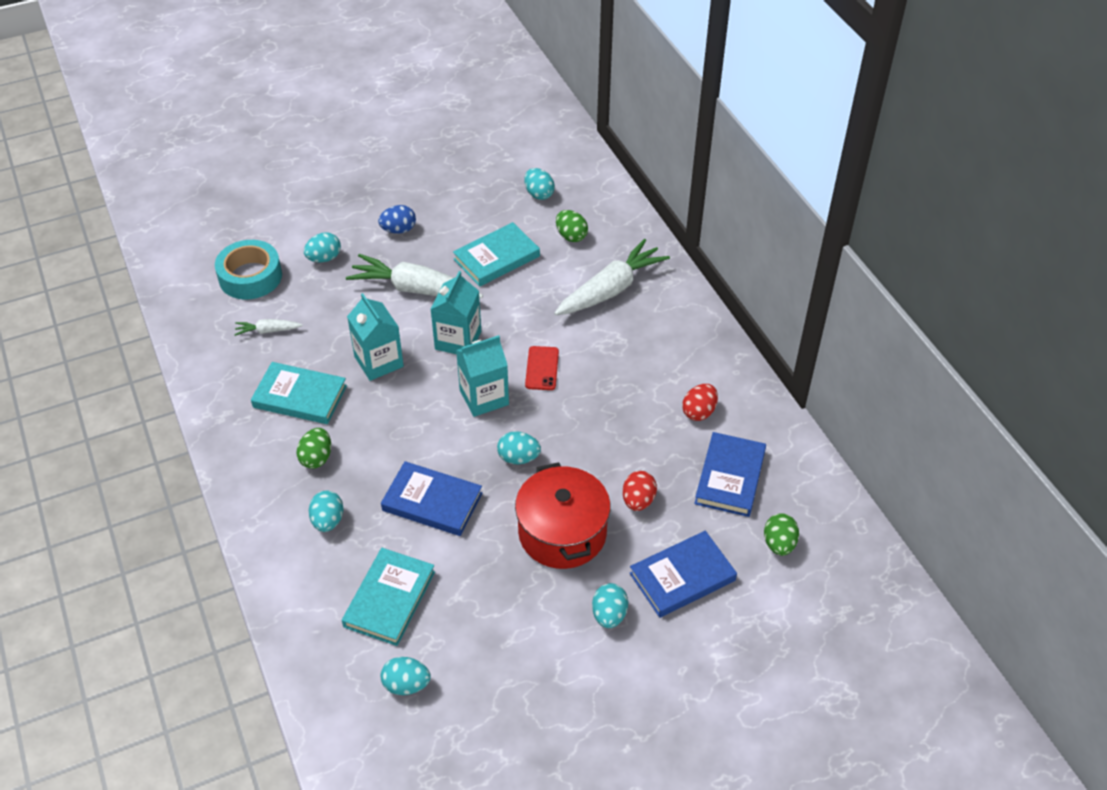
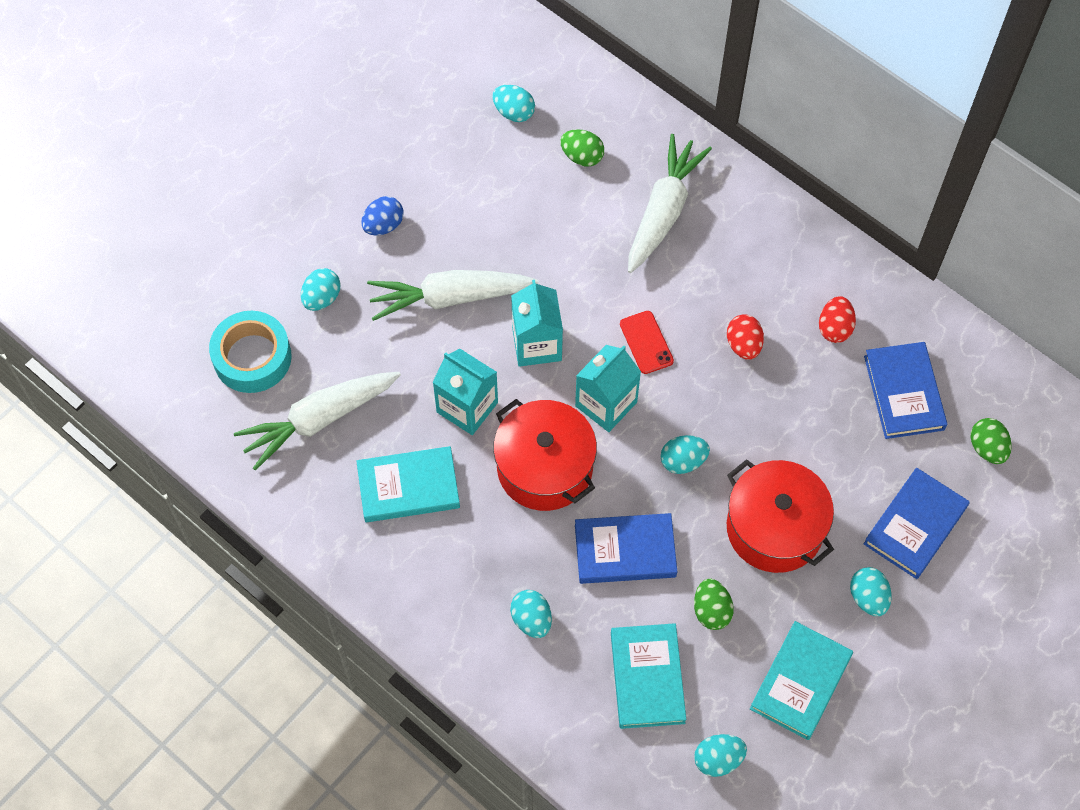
camera: 25 degrees left, 15 degrees up
white carrot [234,319,303,336] -> white carrot [234,372,401,471], size x2.13
green egg [296,428,331,469] -> green egg moved to [694,579,734,630]
turquoise book [453,222,540,286] -> turquoise book moved to [750,621,853,740]
red egg [623,471,657,511] -> red egg moved to [727,314,764,360]
none -> red pot [493,399,597,511]

